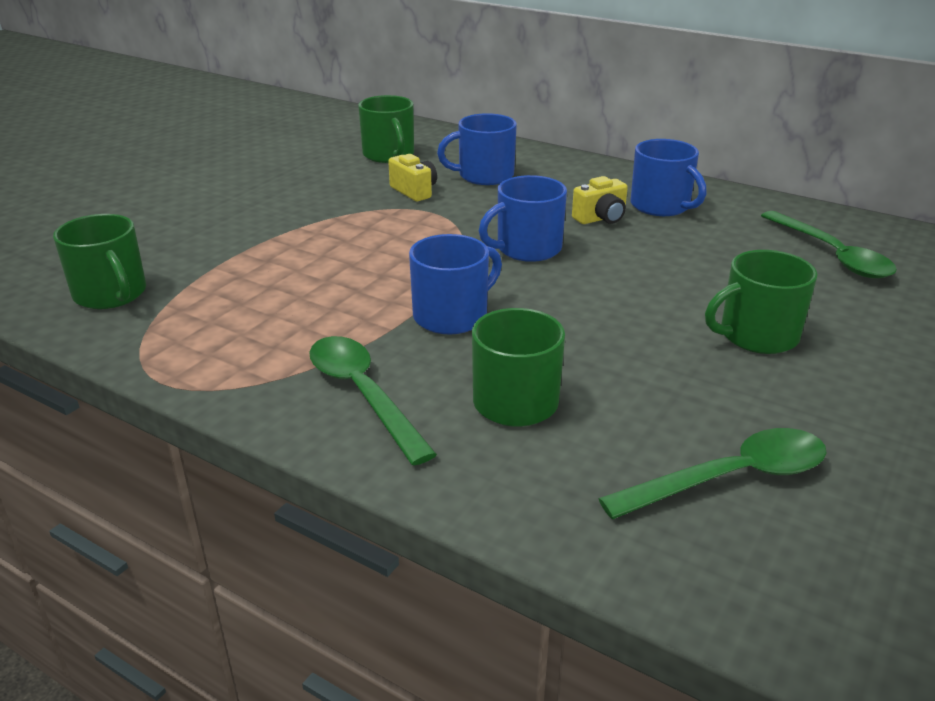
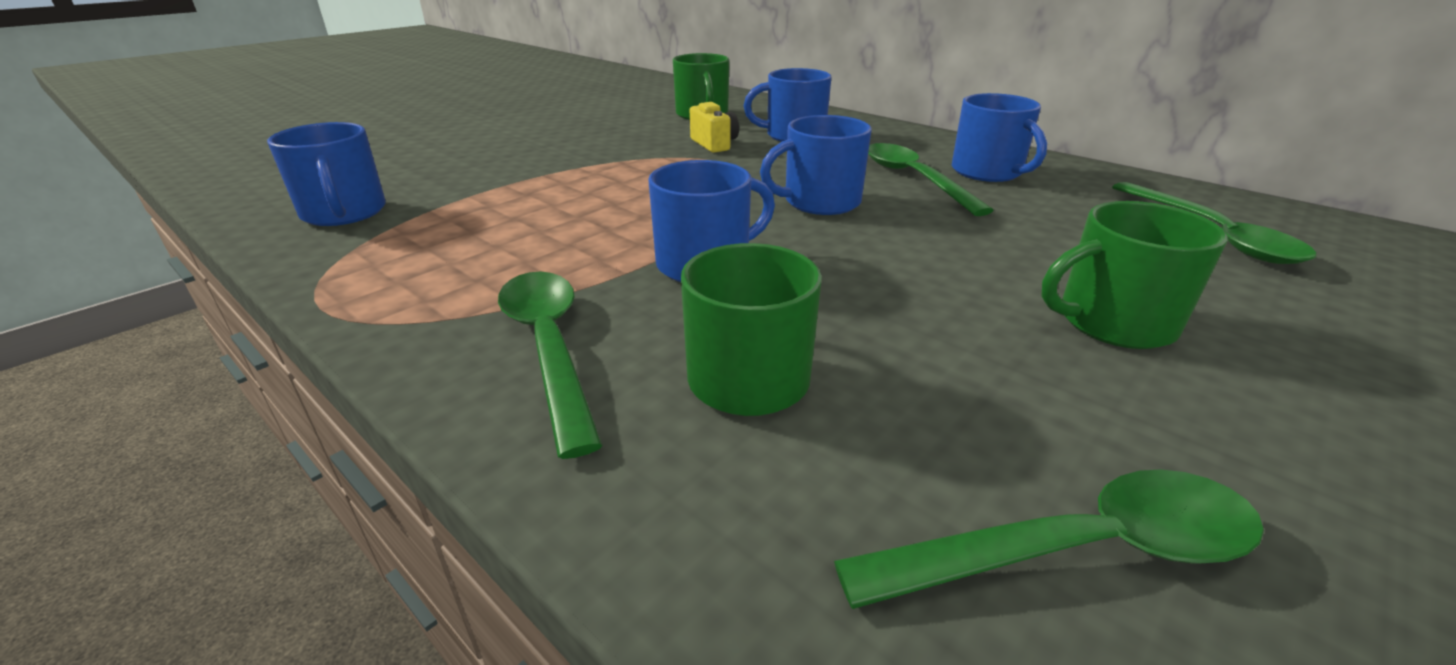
camera: 10 degrees right, 0 degrees up
green mug [53,214,146,309] -> blue mug [267,122,386,226]
yellow camera [572,176,628,224] -> green spoon [868,143,994,216]

